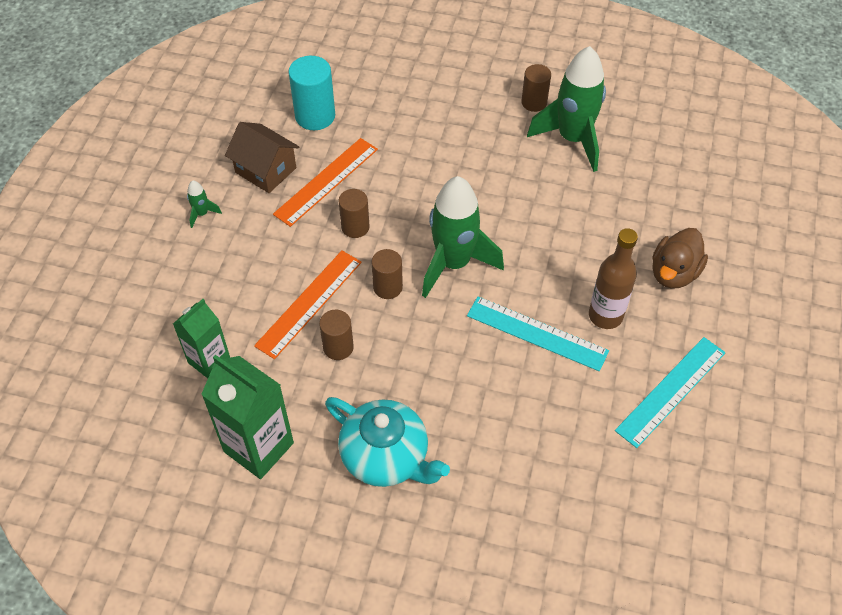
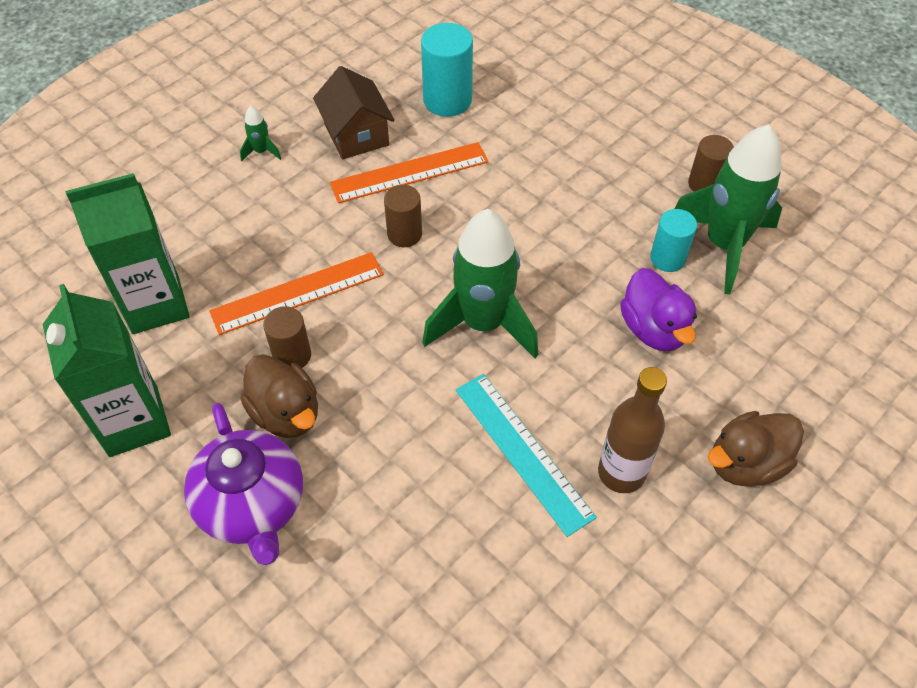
camera: 30 degrees right, 0 degrees up
green carton [173,299,230,378] -> green carton [65,173,190,334], size x1.56
turquoise teapot [325,397,450,487] -> purple teapot [184,402,303,565]
brown cylinder [371,249,403,299] -> none
turquoise ruler [615,337,726,448] -> none
none -> brown duck [240,354,318,438]
none -> purple duck [620,268,697,351]
none -> turquoise cylinder [650,209,697,272]

